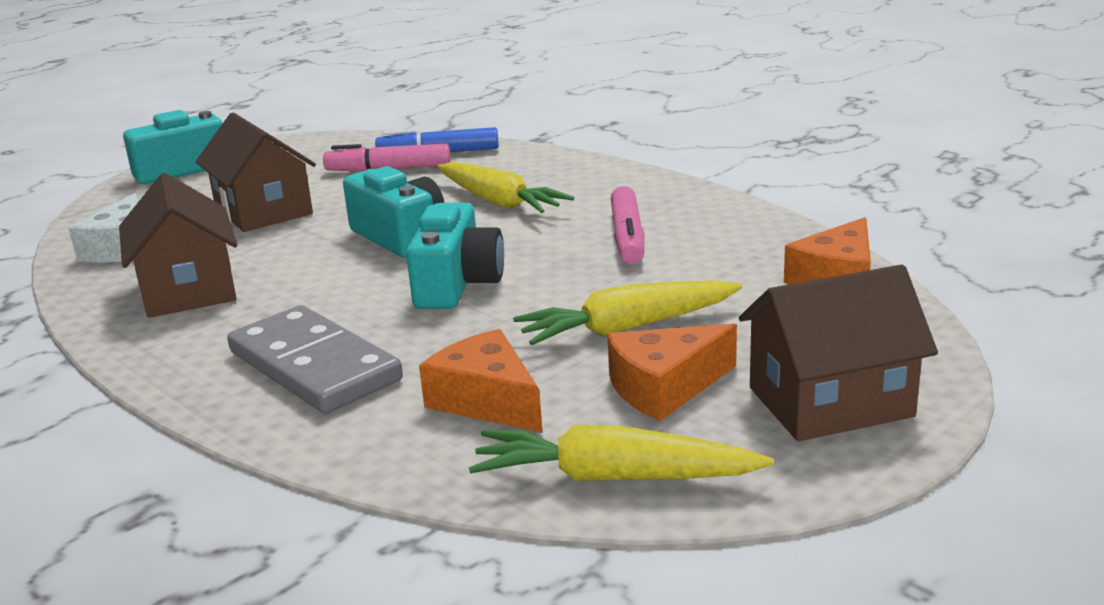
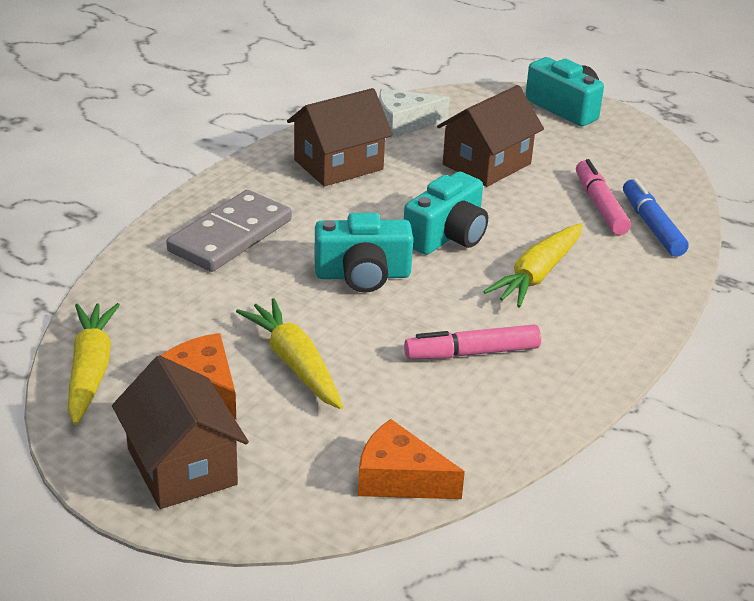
camera: 75 degrees right, 10 degrees up
orange cheese [419,329,542,433] -> none

